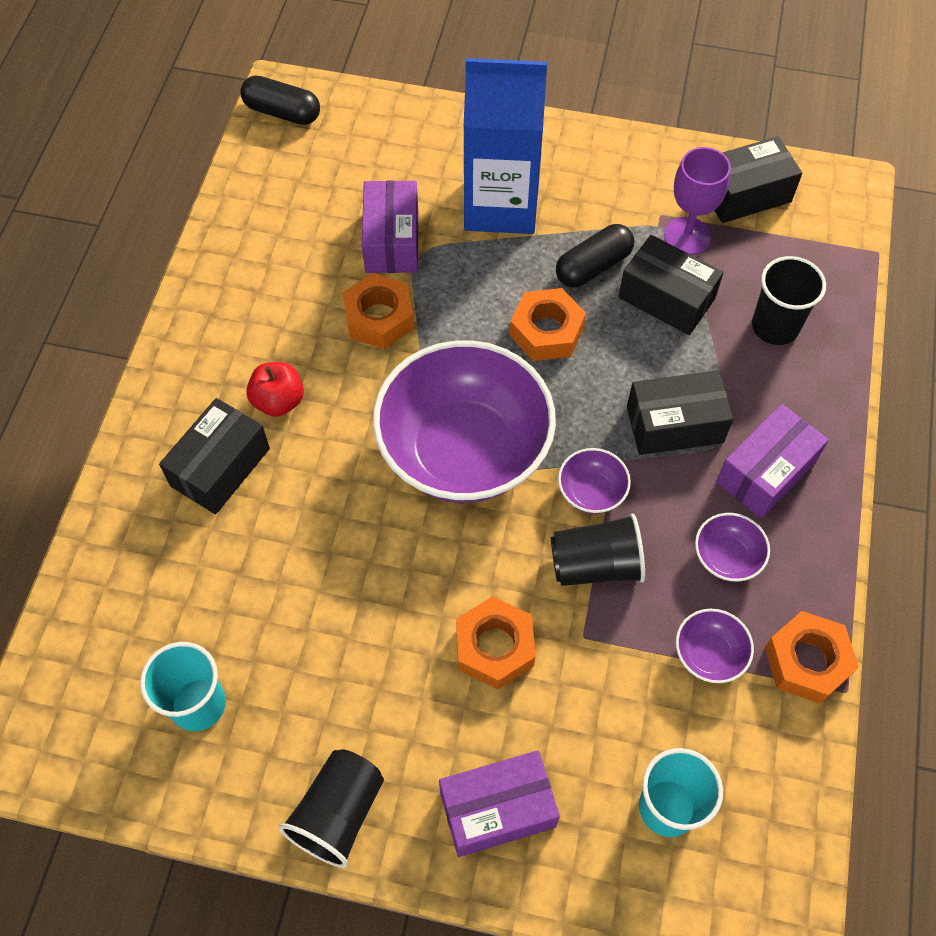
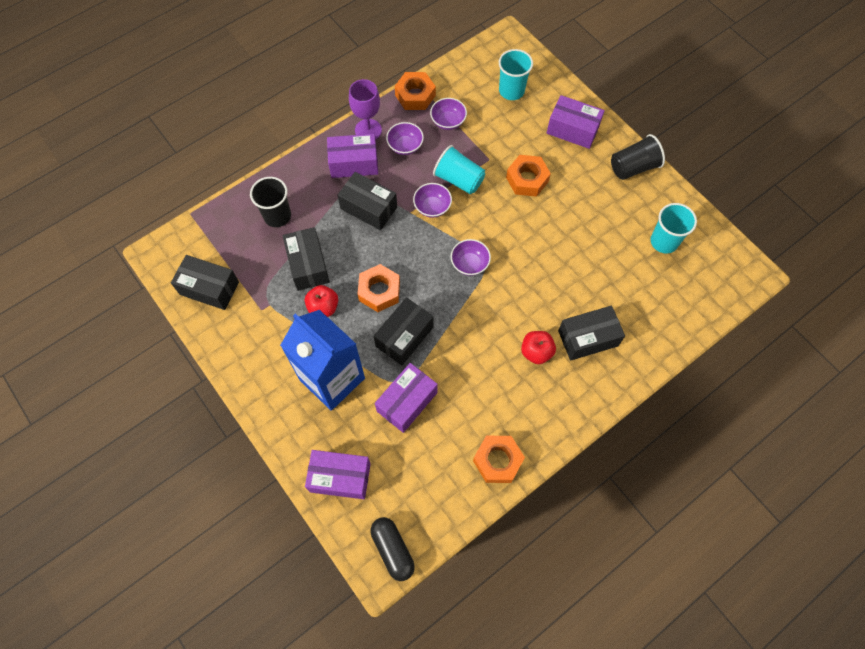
camera: 140 degrees left, 5 degrees up
orange nut [343,273,414,349] -> orange nut moved to [473,436,525,483]
purple bowl [373,340,556,503] -> purple bowl [451,239,491,276], size x0.40
black cup [551,514,645,586] -> turquoise cup [433,145,485,194]
black capsule [556,224,634,288] -> red apple [305,285,338,317]
purple goblet [664,147,731,255] -> purple goblet moved to [349,79,382,140]
none -> purple box [305,450,371,499]
none -> black box [374,297,434,365]

